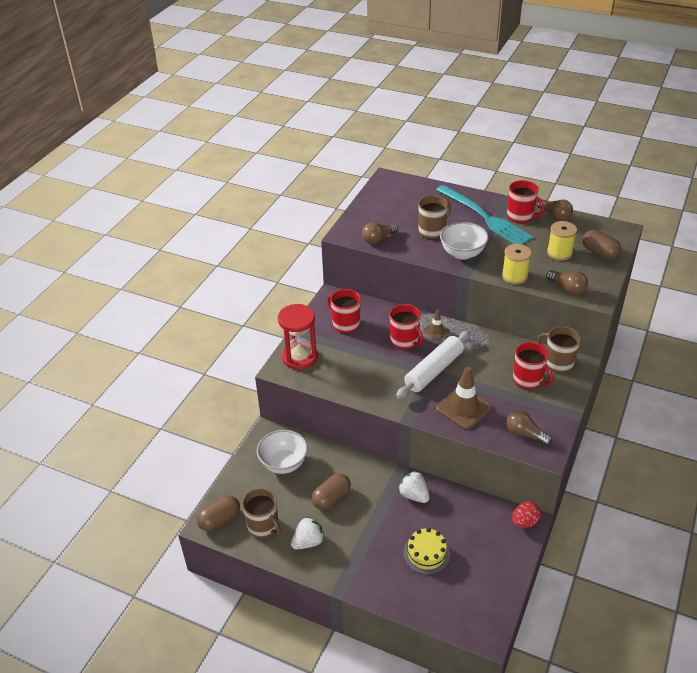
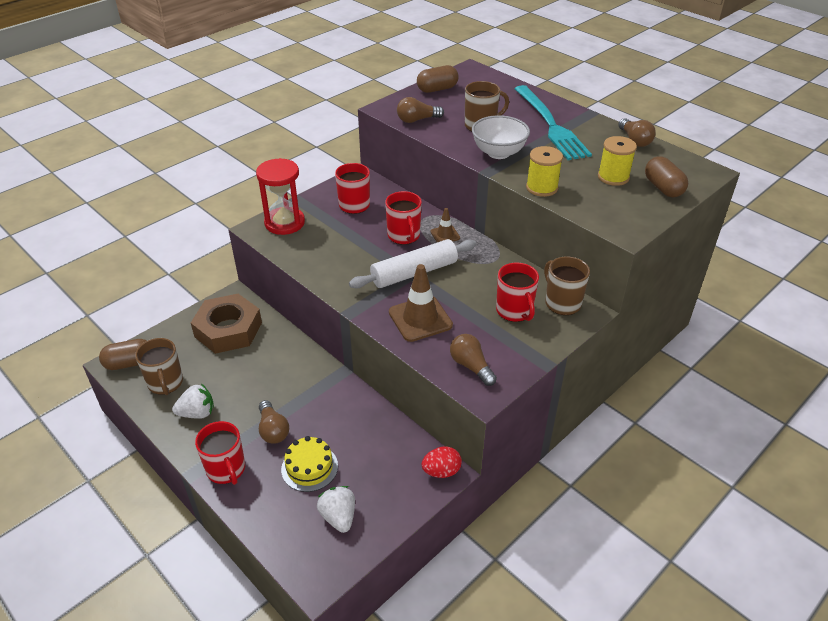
camera: 20 degrees right, 0 degrees up
white bowl [257,430,308,474] -> brown nut [191,294,262,354]
brown capsule [312,473,351,510] -> brown capsule moved to [417,65,458,93]
white strawberry [398,471,430,503] -> white strawberry moved to [317,486,355,533]
red mug [507,180,545,223] -> red mug moved to [195,421,245,485]
brown light bulb [546,270,588,295] -> brown light bulb moved to [259,400,289,444]

